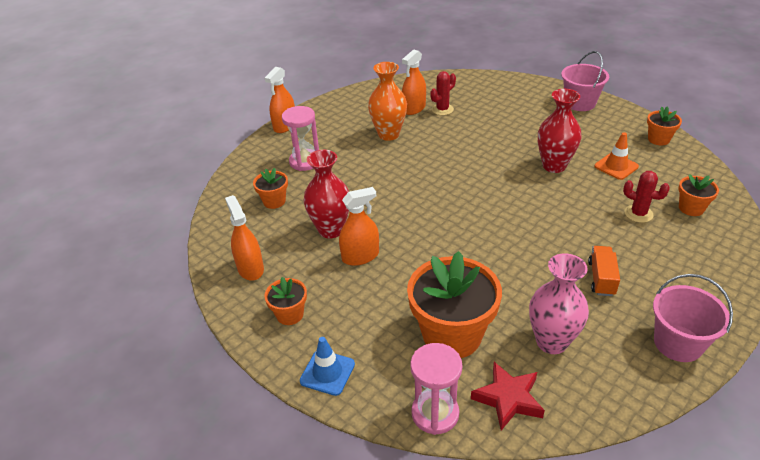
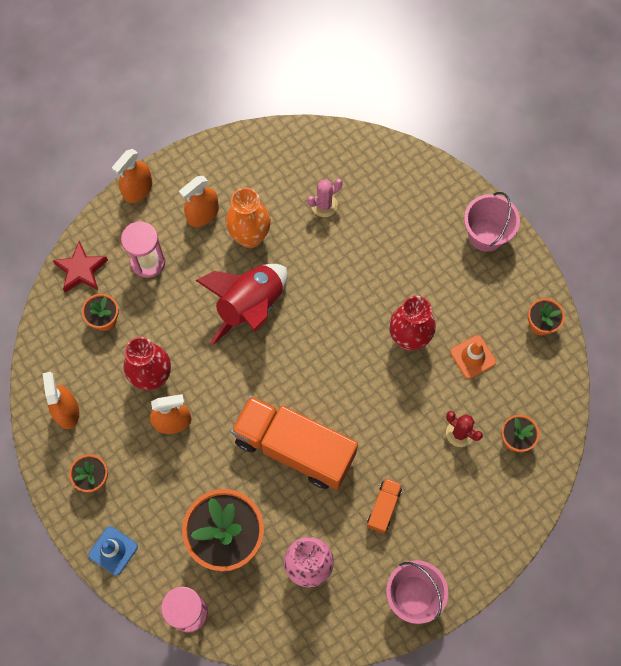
camera: 10 degrees right, 30 degrees up
orange spray bottle [402,49,426,115] -> orange spray bottle moved to [179,176,219,227]
red cactus [430,71,456,115] -> pink cactus [307,179,343,217]
red star [471,362,545,430] -> red star moved to [52,241,108,293]
none -> red rocket [195,264,288,346]
none -> orange truck [231,395,358,490]

